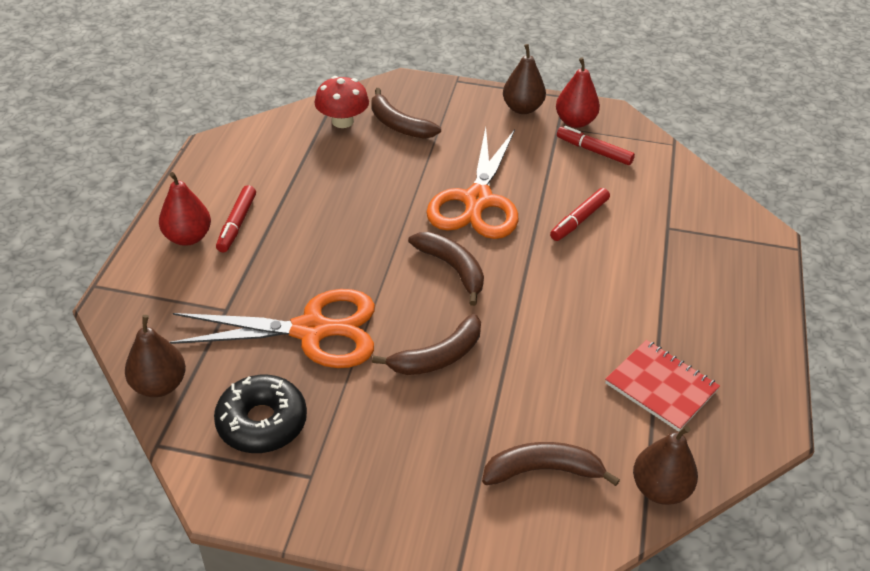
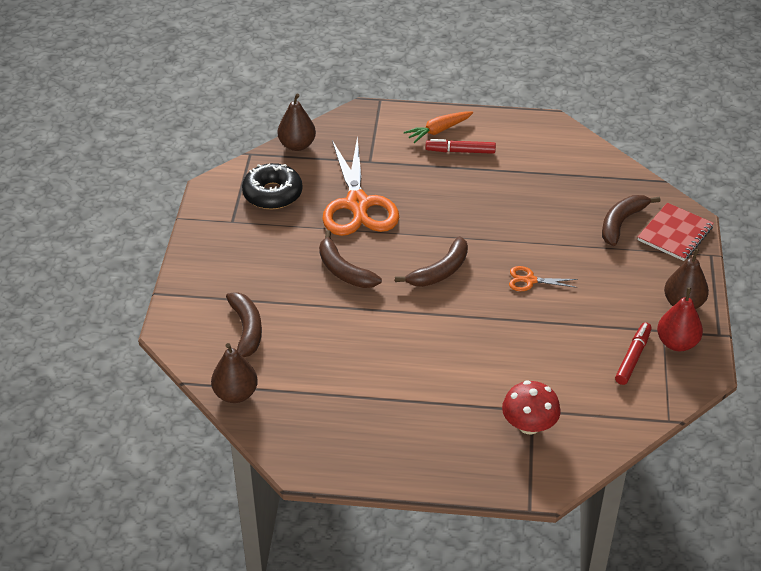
camera: 85 degrees right, 0 degrees up
red pear [159,172,211,246] -> orange carrot [404,111,473,143]
red mushroom [314,76,369,128] -> red mushroom moved to [502,380,561,435]
orange scissors [426,127,519,239] -> orange scissors [509,266,577,291], size x0.43
red marker [550,188,610,241] -> none
red notebook [605,340,720,432] -> red notebook moved to [638,203,714,261]

